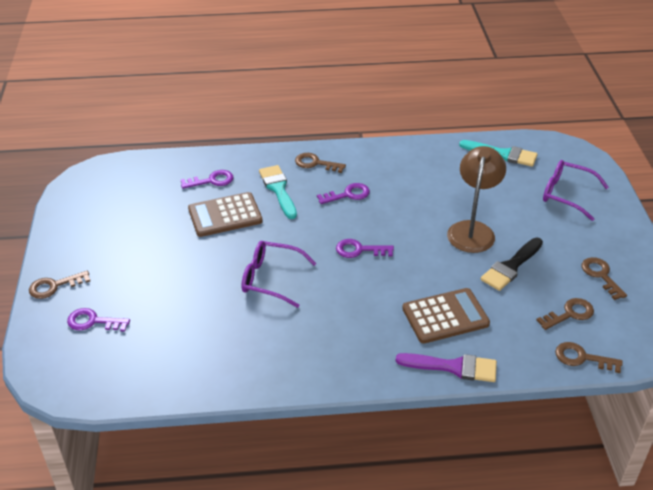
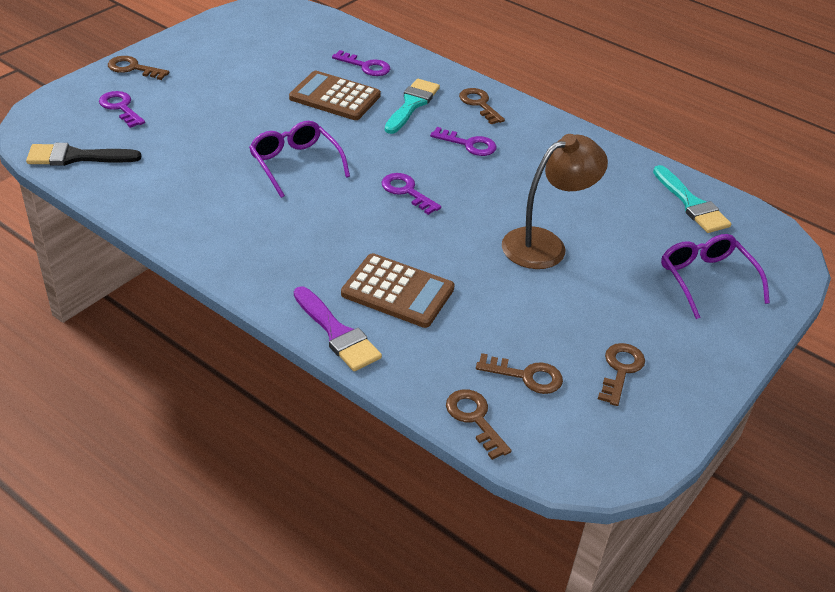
camera: 40 degrees right, 0 degrees up
black brush [481,238,543,291] -> black brush moved to [26,143,141,166]

